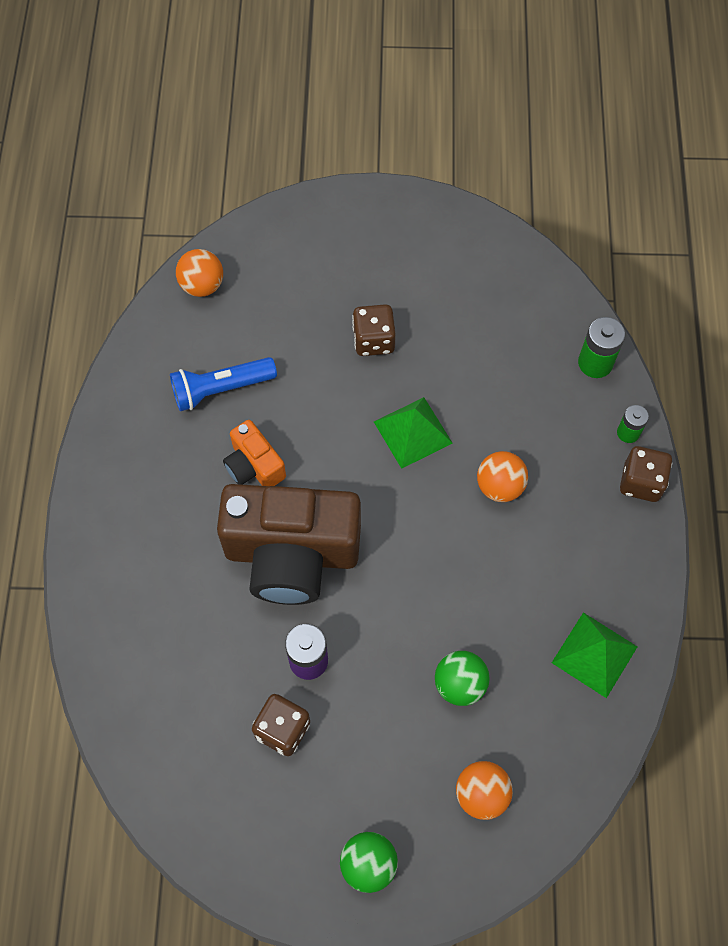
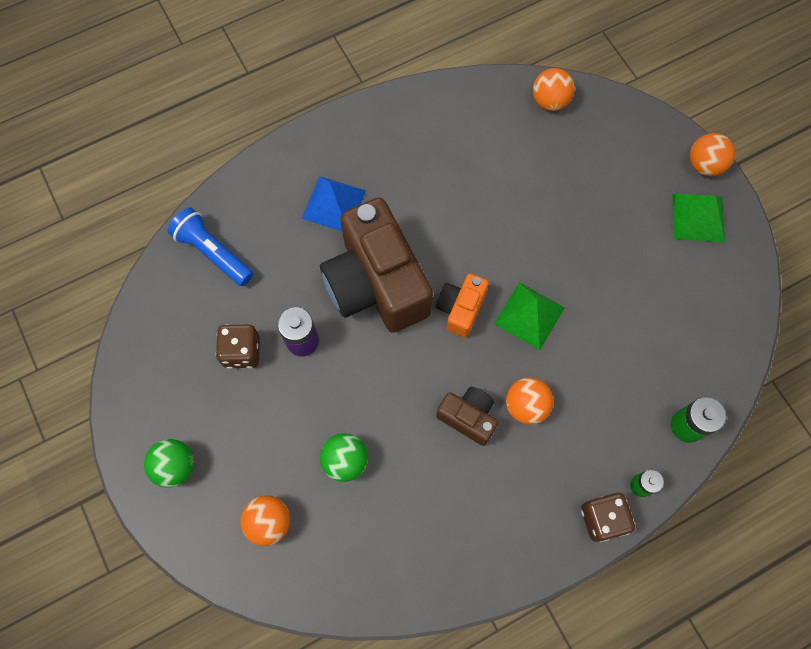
camera: 60 degrees right, 5 degrees up
blue flashlight [170,357,277,411] -> blue flashlight moved to [168,207,253,286]
orange camera [223,420,286,486] -> orange camera moved to [436,274,489,338]
brown dice [352,304,396,356] -> none
green pyramid [552,612,638,698] -> green pyramid moved to [672,193,725,242]
none -> blue pyramid [302,176,366,231]
none -> brown camera [436,387,498,446]
none -> orange ball [690,133,735,176]

